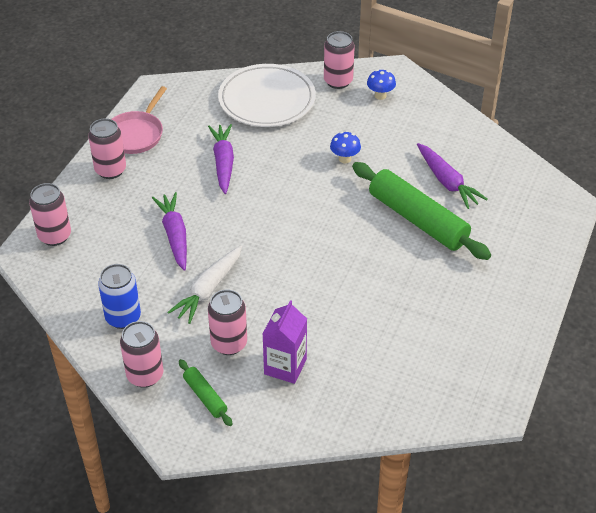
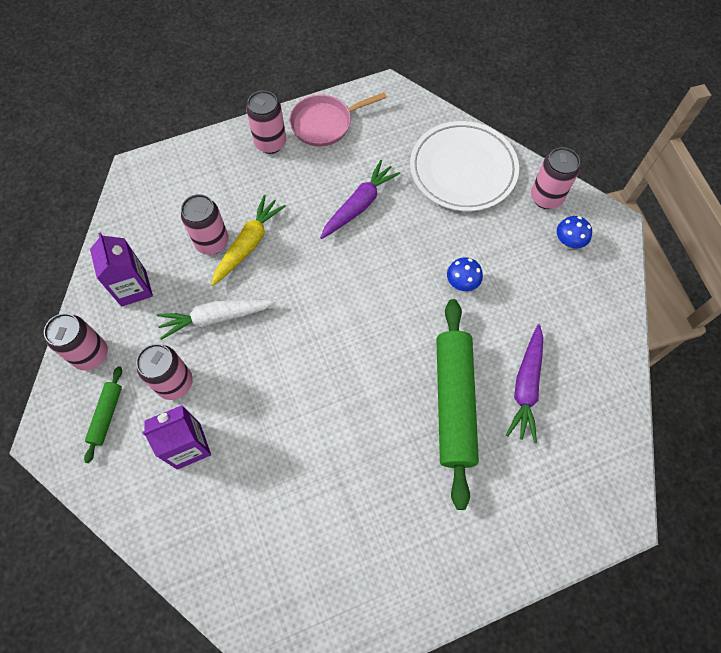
camera: 45 degrees right, 20 degrees up
pink can [29,183,71,246] -> pink can moved to [181,194,229,255]
blue can [98,264,141,329] -> purple carton [90,233,153,307]
purple carrot [152,192,187,271] -> yellow carrot [211,195,286,286]

